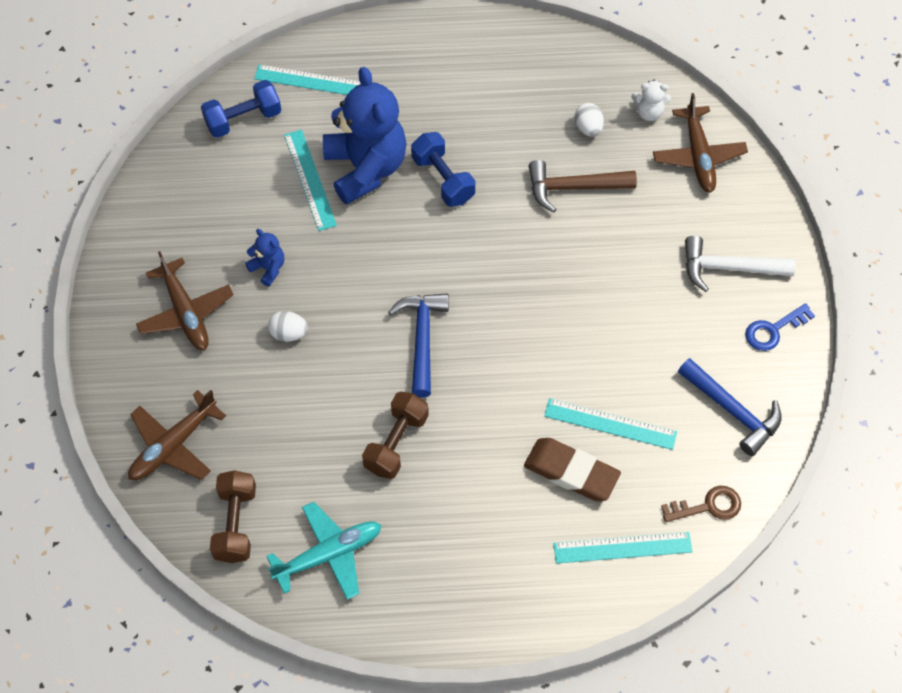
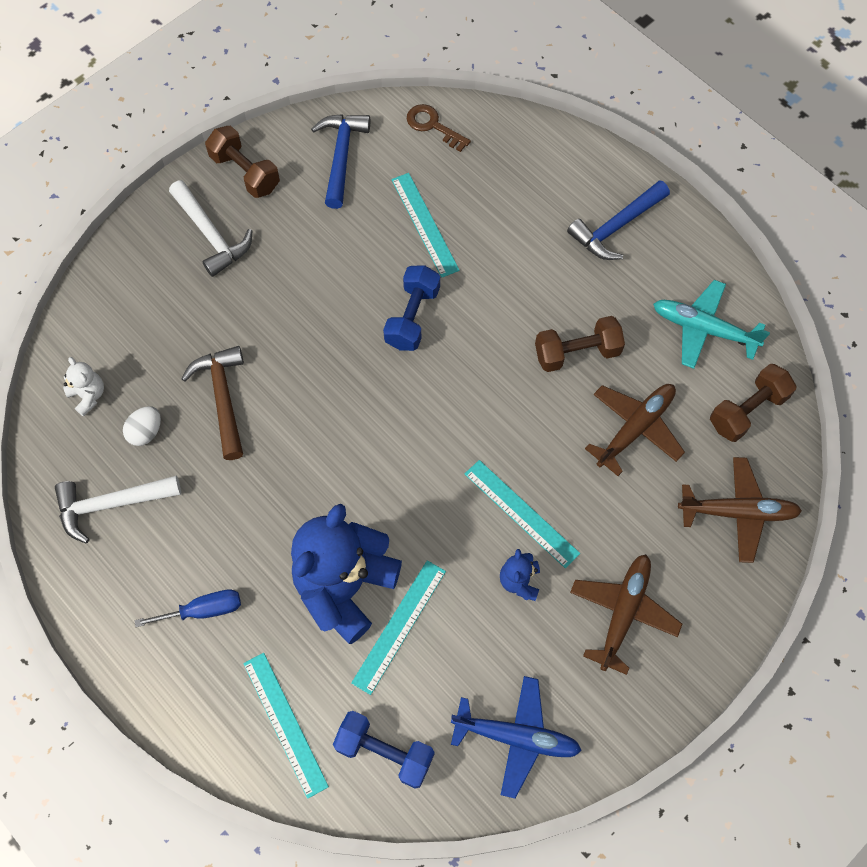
camera: 130 degrees left, 5 degrees up
white egg [268,311,308,342] -> none
blue hammer [388,293,449,397] -> blue hammer moved to [567,180,670,260]
blue dumbbell [411,132,475,207] -> blue dumbbell moved to [383,265,440,351]
brown eraser [524,438,621,501] -> none
brown hammer [529,160,637,212] -> brown hammer turned 150 degrees counterclockwise [181,346,244,460]
turquoise ruler [554,532,693,564] -> turquoise ruler moved to [465,460,580,569]
brown plane [653,93,748,193] -> brown plane moved to [585,384,685,476]
blue key [745,303,815,351] -> brown dumbbell [205,126,280,198]
none -> white hammer [55,476,181,543]
none -> blue screwdriver [134,589,241,627]
none -> blue plane [451,676,582,799]

